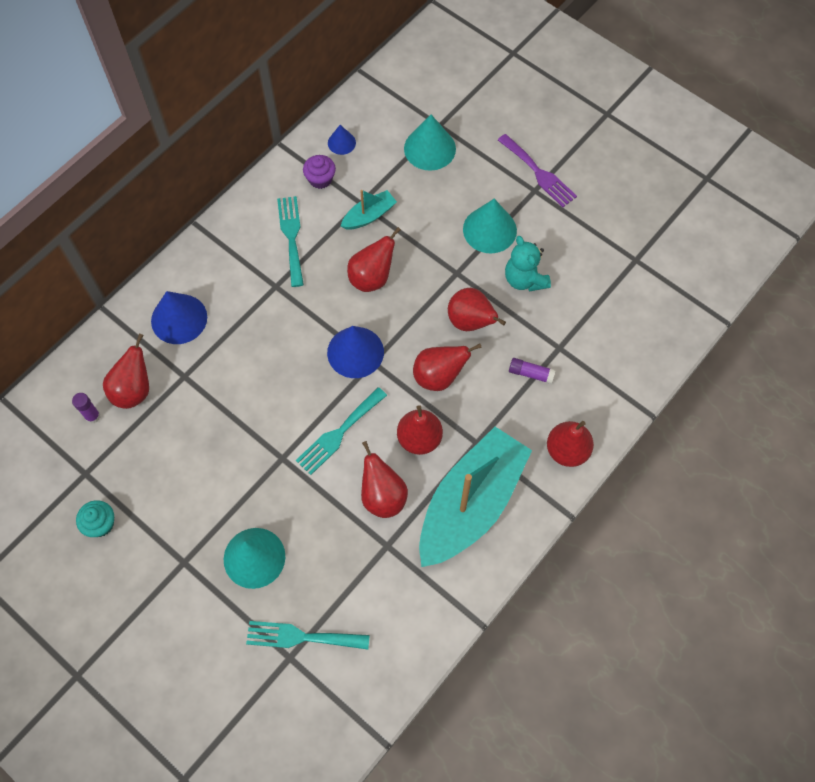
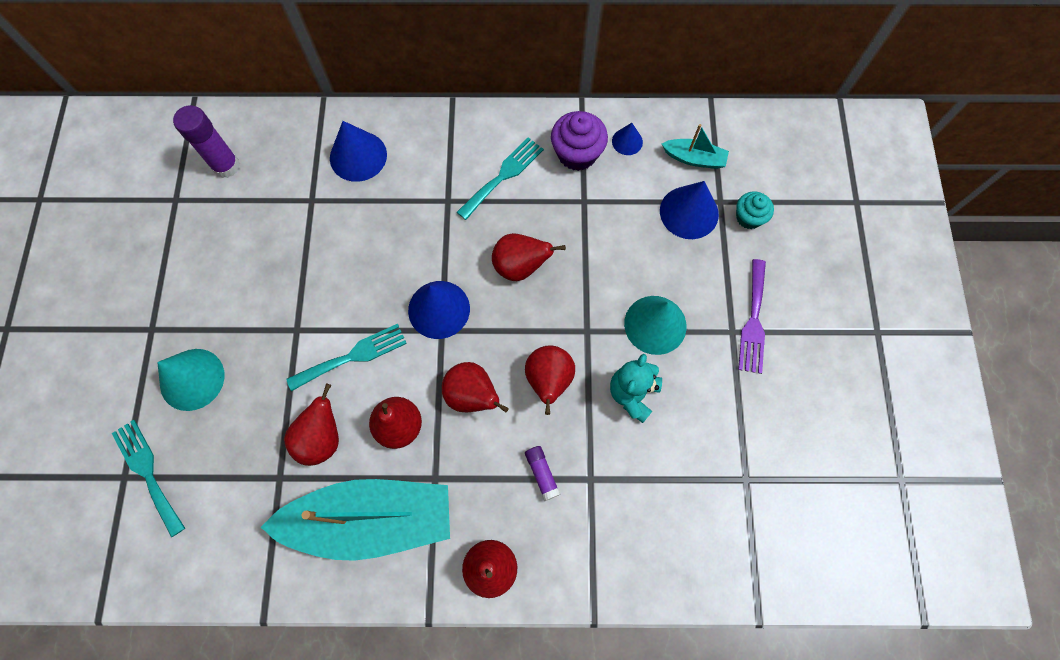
camera: 50 degrees right, 5 degrees up
purple glue stick [72,393,101,424] -> purple glue stick [173,105,240,178], size x1.82
turquoise cupcake [76,500,114,537] -> turquoise cupcake moved to [736,191,774,229]
red pear [103,333,149,409] -> none
turquoise fork [296,387,387,475] -> turquoise fork turned 150 degrees clockwise [286,324,407,391]
purple cupcake [303,155,336,189] -> purple cupcake [551,111,608,171], size x1.57
turquoise boat [341,190,397,230] -> turquoise boat moved to [662,124,729,169]
turquoise cone [404,115,456,171] -> blue cone [660,181,719,239]

